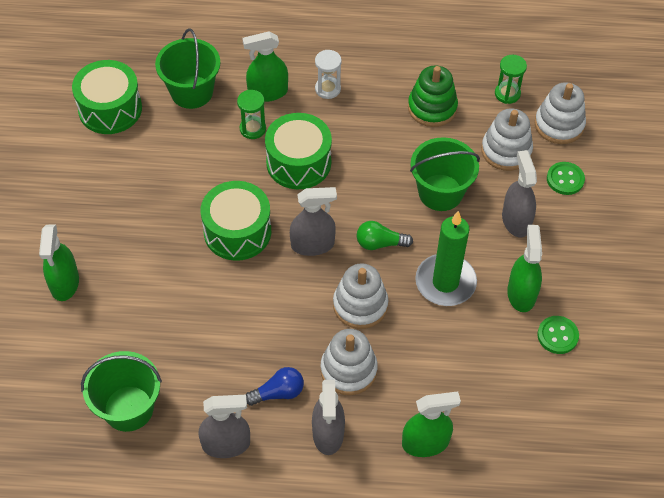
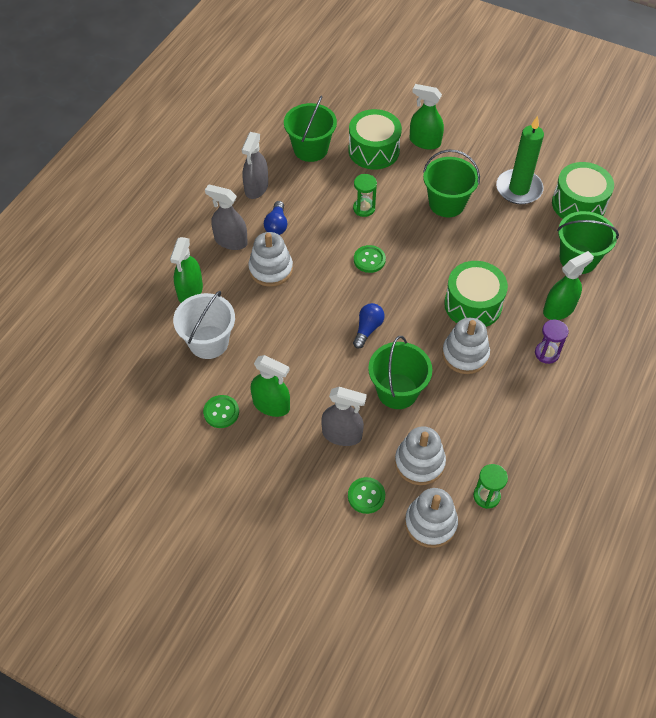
camera: 115 degrees right, 0 degrees up
green drum [201,181,271,261] -> green drum moved to [348,109,402,170]
green hourglass [237,90,266,139] -> green hourglass moved to [353,174,377,217]
green spray bottle [243,31,288,102] -> green spray bottle turned 45 degrees clockwise [543,251,594,320]
grey spray bottle [290,187,337,256] -> none
white hourglass [315,50,342,99] -> purple hourglass [535,319,569,364]
white stacking toy [333,263,388,329] -> white stacking toy moved to [442,318,490,374]
green light bulb [357,221,413,250] -> blue light bulb [353,303,385,349]
green stacking toy [408,65,458,127] -> none
green candle [415,211,477,306] -> green candle moved to [496,116,544,204]
none -> white bucket [173,291,235,359]
none -> green button [354,245,386,273]
none -> green bucket [423,149,480,217]

